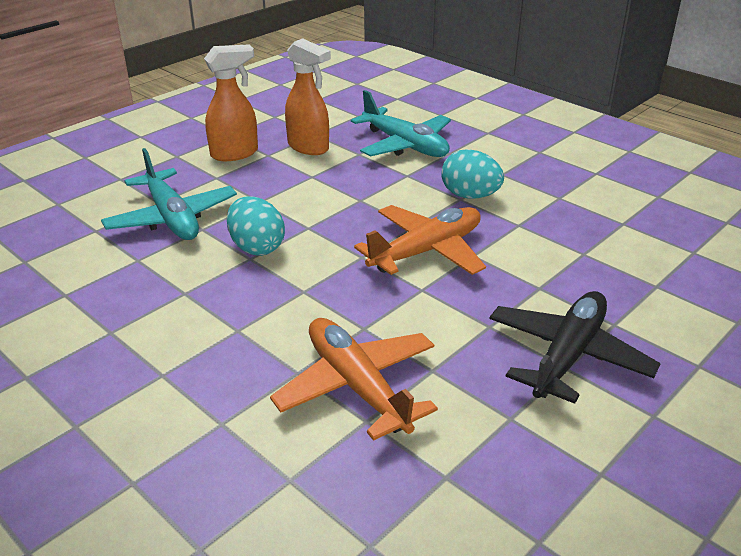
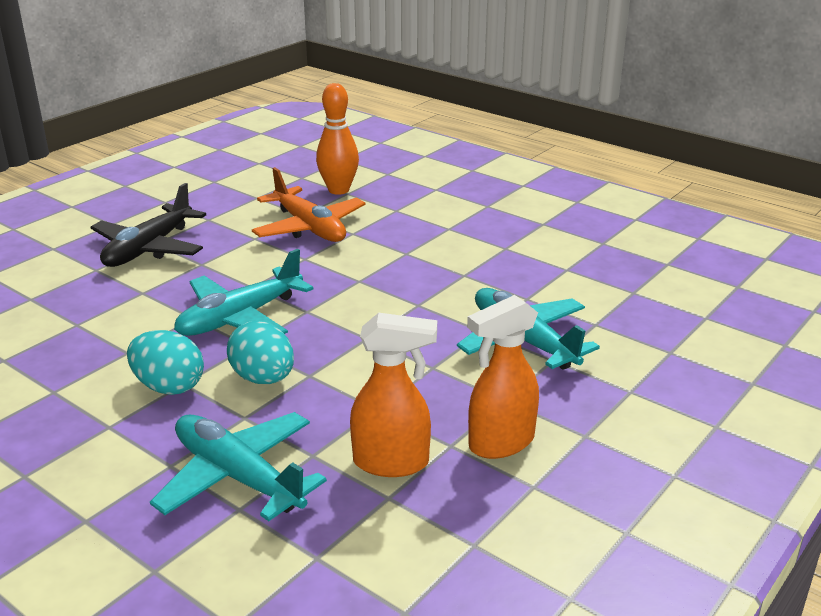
camera: 175 degrees right, 5 degrees down
turquoise egg [227,196,285,256] -> turquoise egg moved to [227,321,294,384]
orange spray bottle [285,38,331,155] -> orange spray bottle turned 150 degrees clockwise [350,313,437,477]
orange plane [354,205,486,275] -> turquoise plane [174,249,314,336]
none -> orange bowling pin [316,83,359,195]

